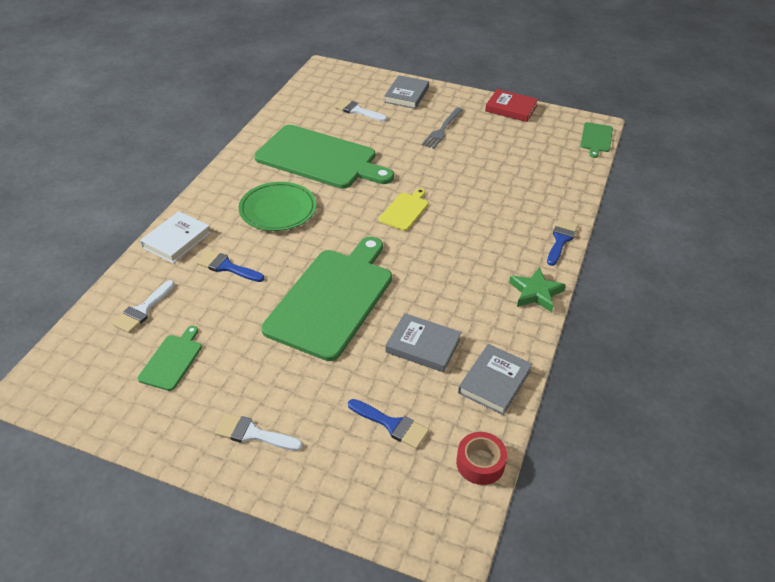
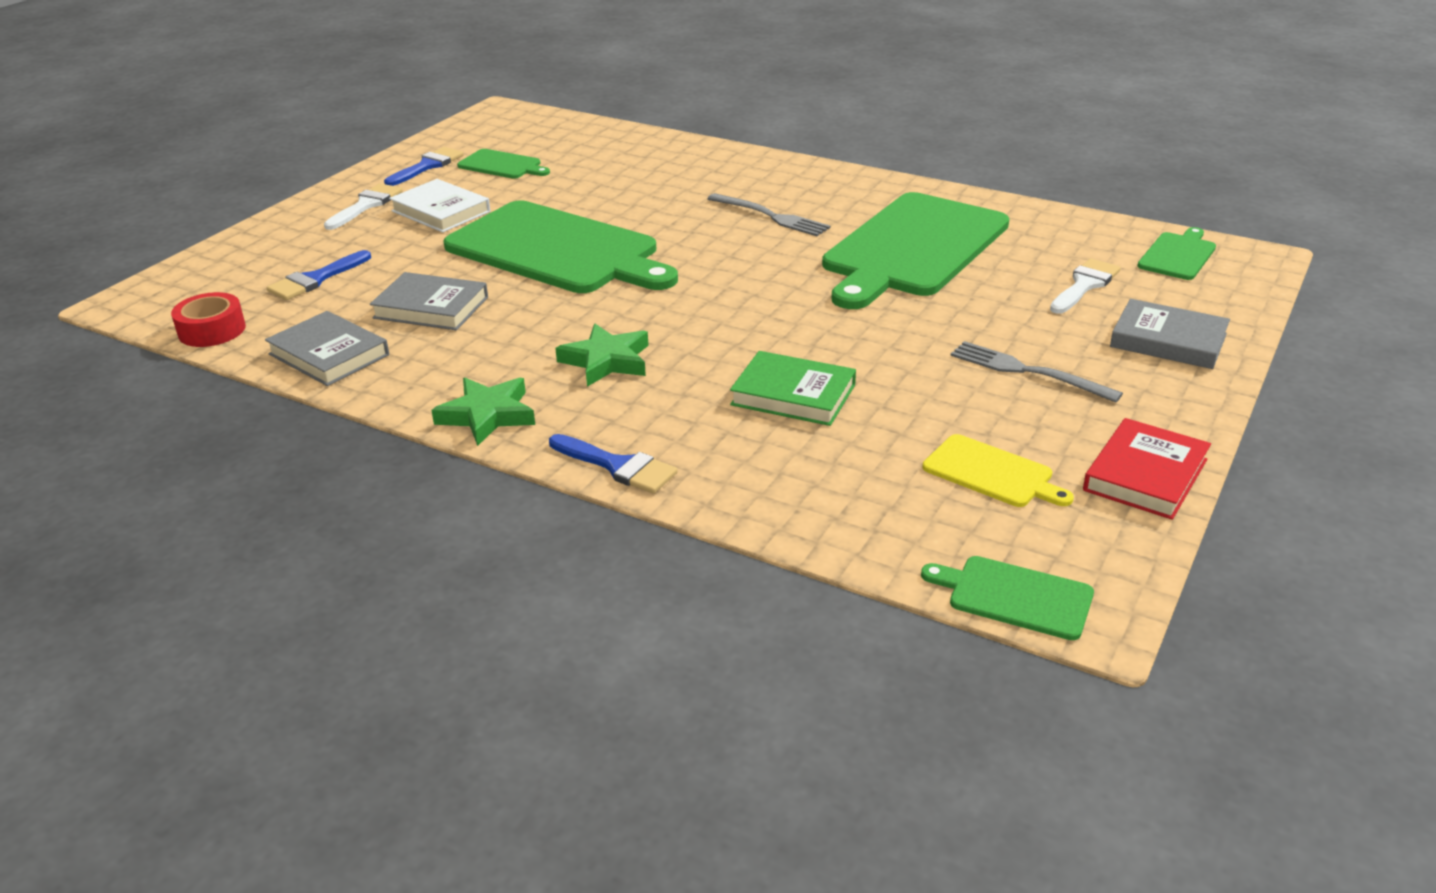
camera: 100 degrees right, 10 degrees down
white brush [112,280,175,333] -> none
white book [140,211,211,263] -> white book moved to [389,179,490,232]
blue brush [196,250,264,282] -> blue brush moved to [384,147,463,186]
green plate [238,182,317,231] -> grey fork [707,193,831,236]
yellow cutting board [379,188,429,231] -> yellow cutting board moved to [922,434,1074,507]
grey book [385,313,461,372] -> grey book turned 75 degrees clockwise [370,272,488,330]
none -> green star [555,324,649,387]
none -> green book [730,351,856,426]
none -> green cutting board [1138,227,1216,280]

